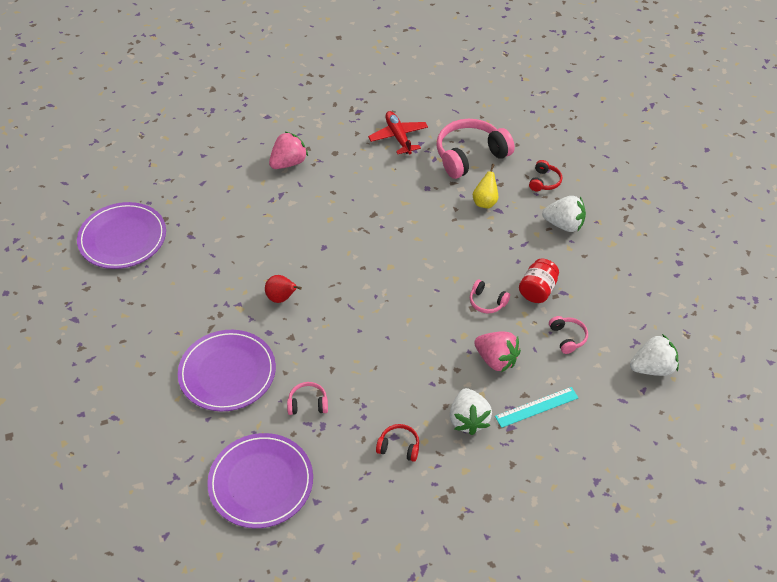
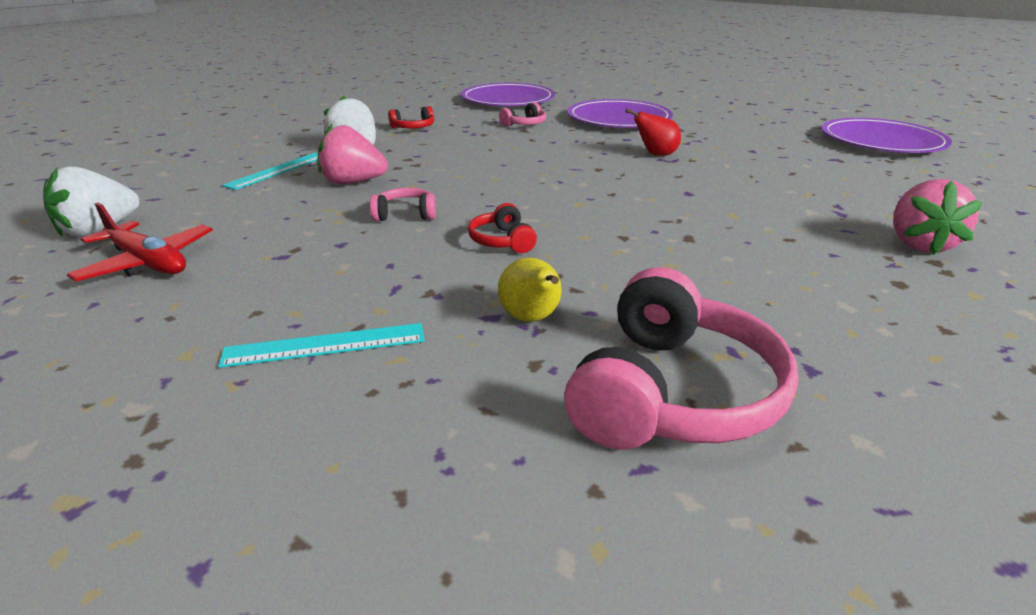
camera: 145 degrees right, 20 degrees down
red plane [368,111,428,154] -> red plane moved to [67,203,213,282]
red jar [519,259,559,303] -> none
red headphones [529,160,562,191] -> red headphones moved to [468,203,537,253]
white strawberry [542,196,586,232] -> turquoise ruler [218,323,425,368]
pink headphones [549,316,588,354] -> none

